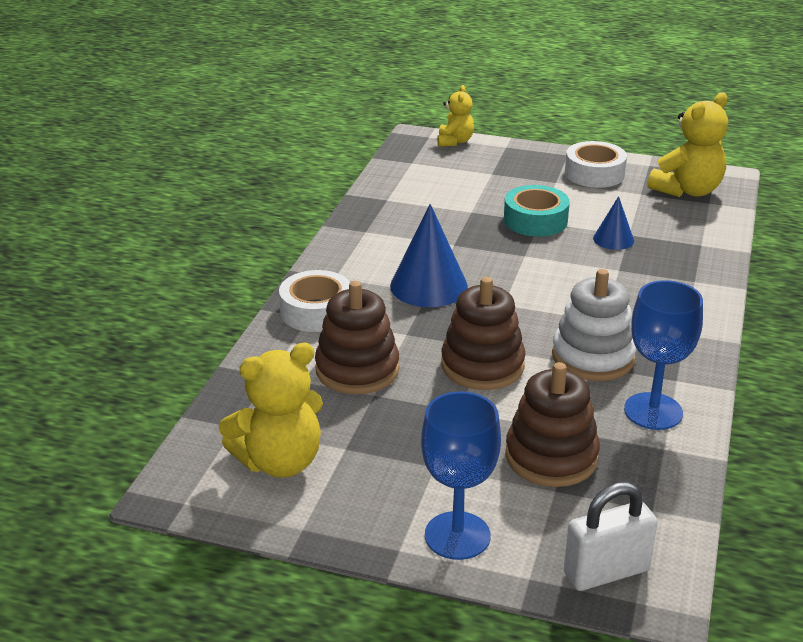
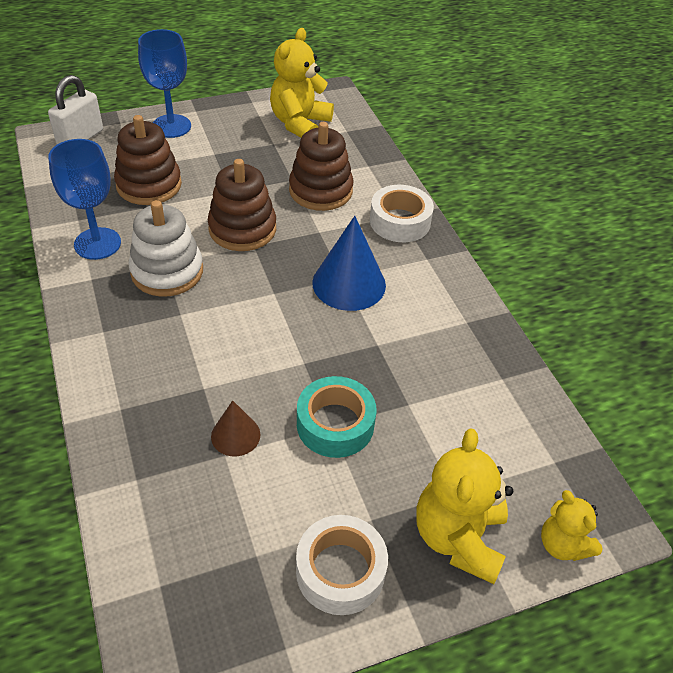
camera: 140 degrees right, 15 degrees up
blue cone [593,196,634,250] -> brown cone [211,400,260,456]
yellow teddy bear [648,92,728,197] -> yellow teddy bear moved to [416,428,513,584]

